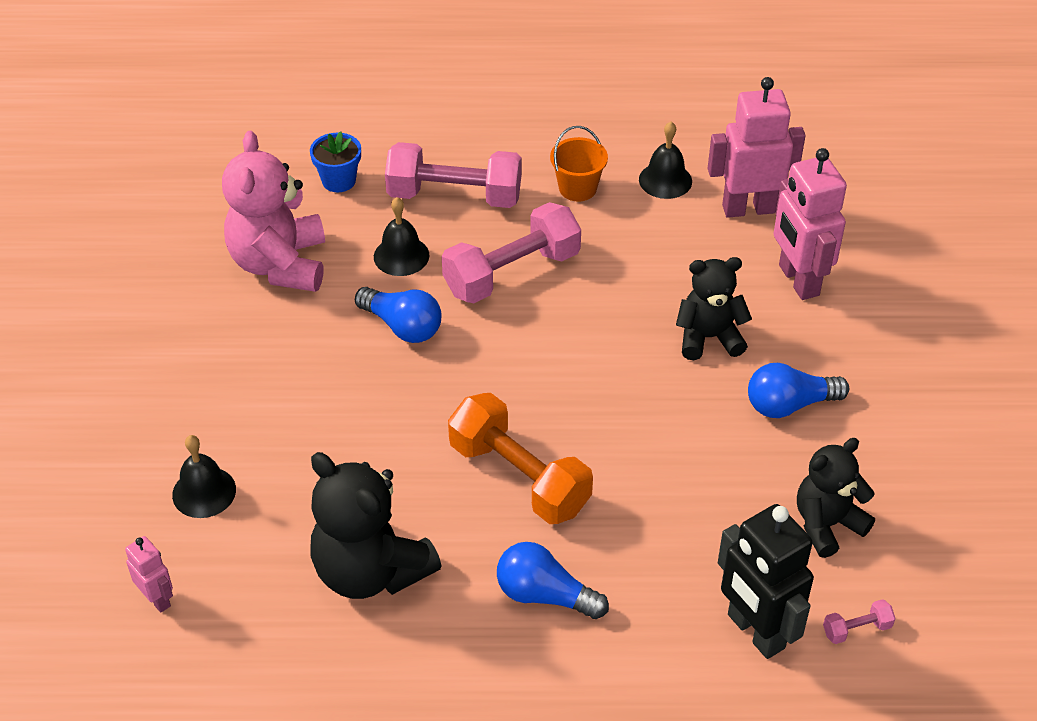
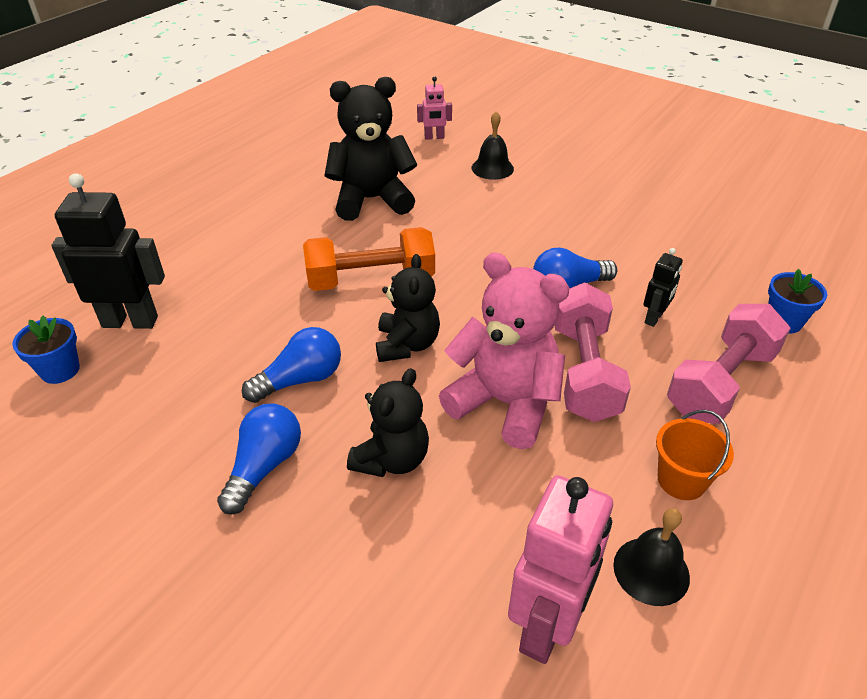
camera: 125 degrees right, 5 degrees down
pink teddy bear [222,131,325,292] -> pink teddy bear moved to [439,253,570,449]
black bell [374,197,429,276] -> black robot [643,248,683,327]
blue light bulb [497,542,609,619] -> blue light bulb moved to [242,327,341,403]
pink robot [773,148,847,300] -> none
black teddy bear [797,438,875,558] -> black teddy bear moved to [376,254,440,362]
pink dumbbell [823,599,896,644] -> blue flower pot [12,316,80,384]

